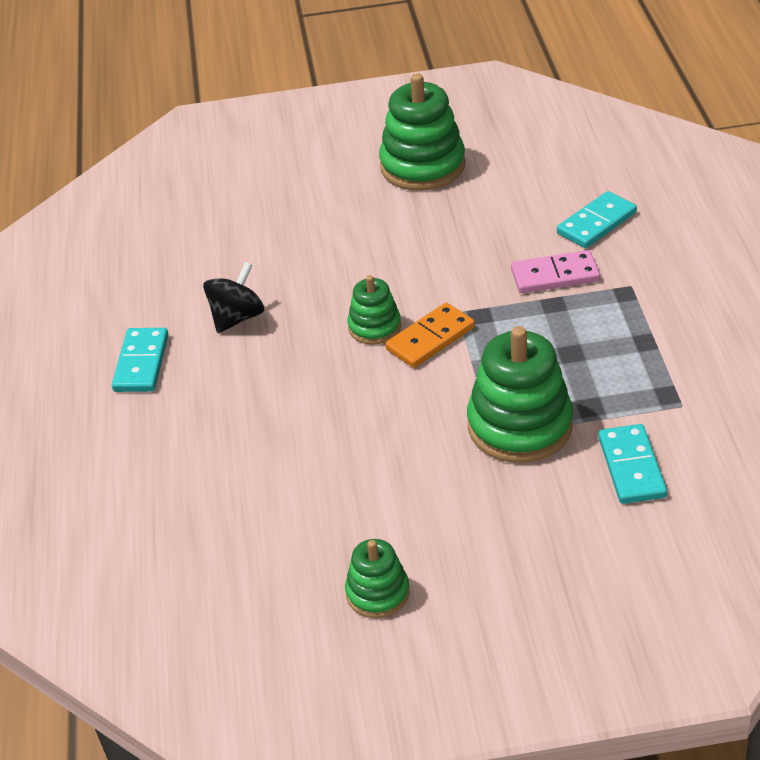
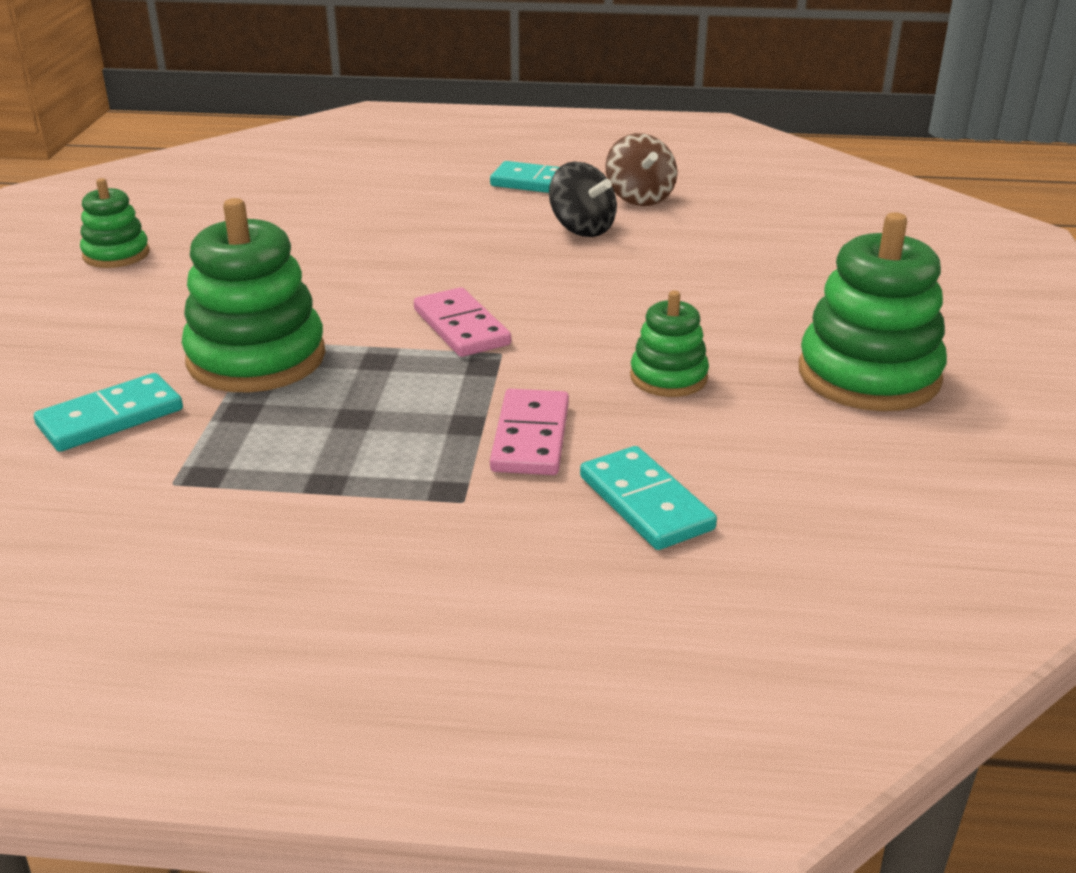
camera: 100 degrees right, 10 degrees down
green stacking toy [348,275,401,345] -> green stacking toy moved to [630,291,709,397]
orange domino [385,303,475,368] -> pink domino [414,287,511,357]
turquoise domino [598,424,667,504] -> turquoise domino turned 45 degrees counterclockwise [34,373,183,452]
none -> brown spinning top [605,133,677,206]

